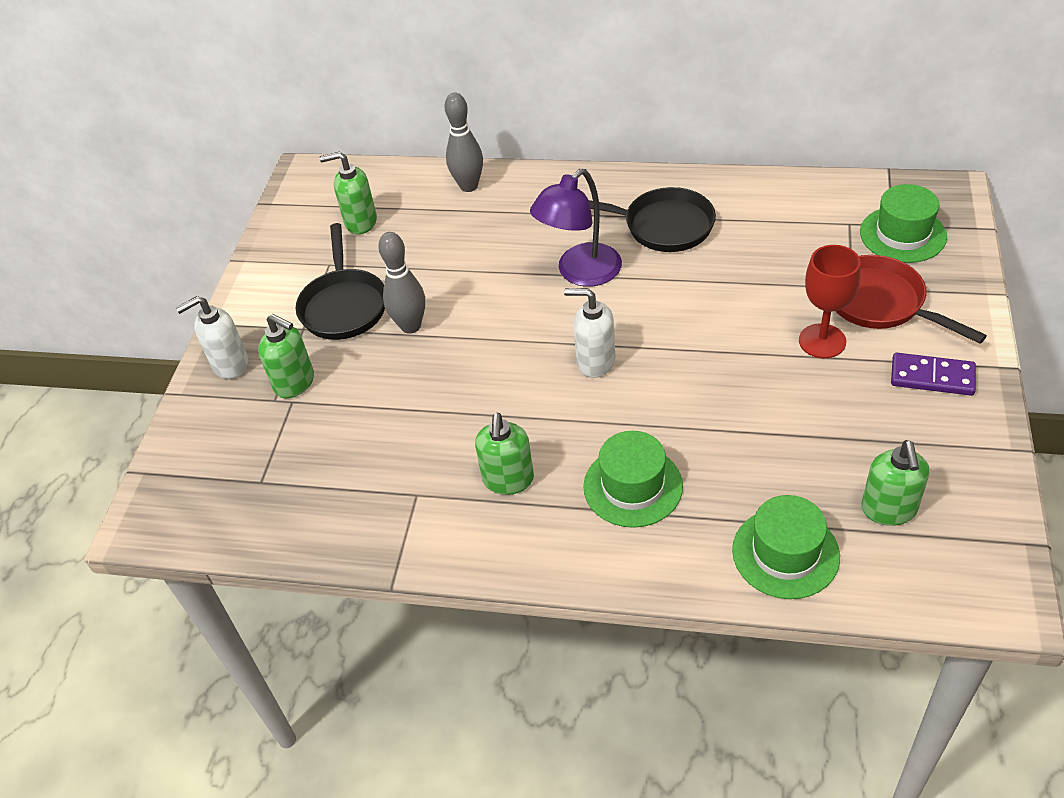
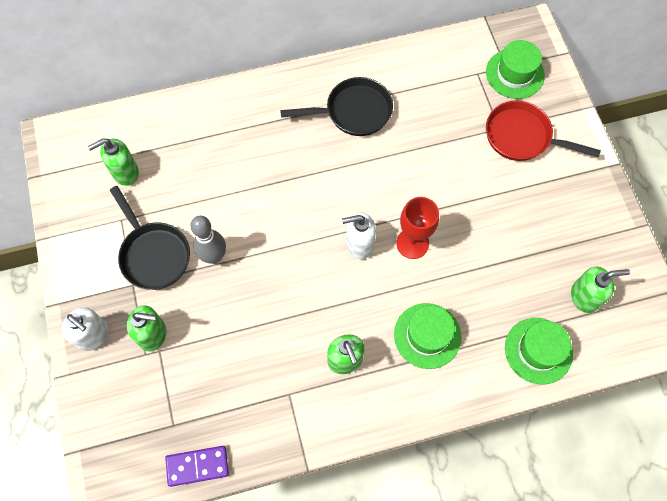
camera: 30 degrees left, 20 degrees up
white soap dispenser [176,296,249,379] -> white soap dispenser turned 90 degrees counterclockwise [62,307,108,351]
grey bowling pin [445,92,483,192] -> none
purple lamp [530,169,622,286] -> none
red goblet [799,245,861,358] -> red goblet moved to [396,197,439,259]
green soap dispenser [861,440,929,526] -> green soap dispenser turned 75 degrees counterclockwise [571,266,630,313]
purple domino [891,353,976,396] -> purple domino moved to [165,446,229,487]

